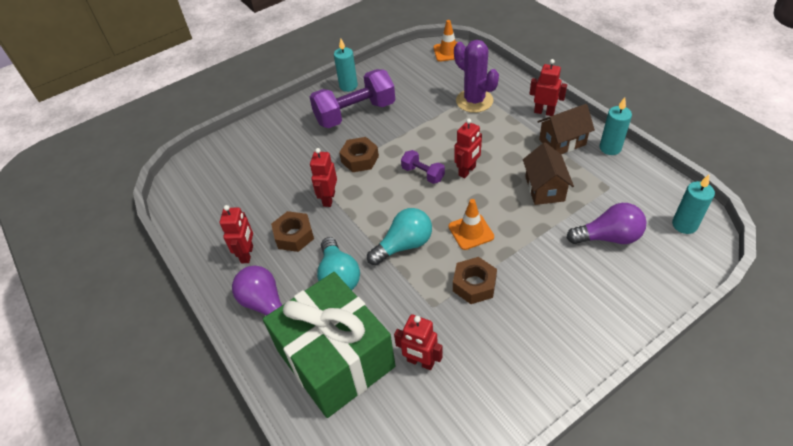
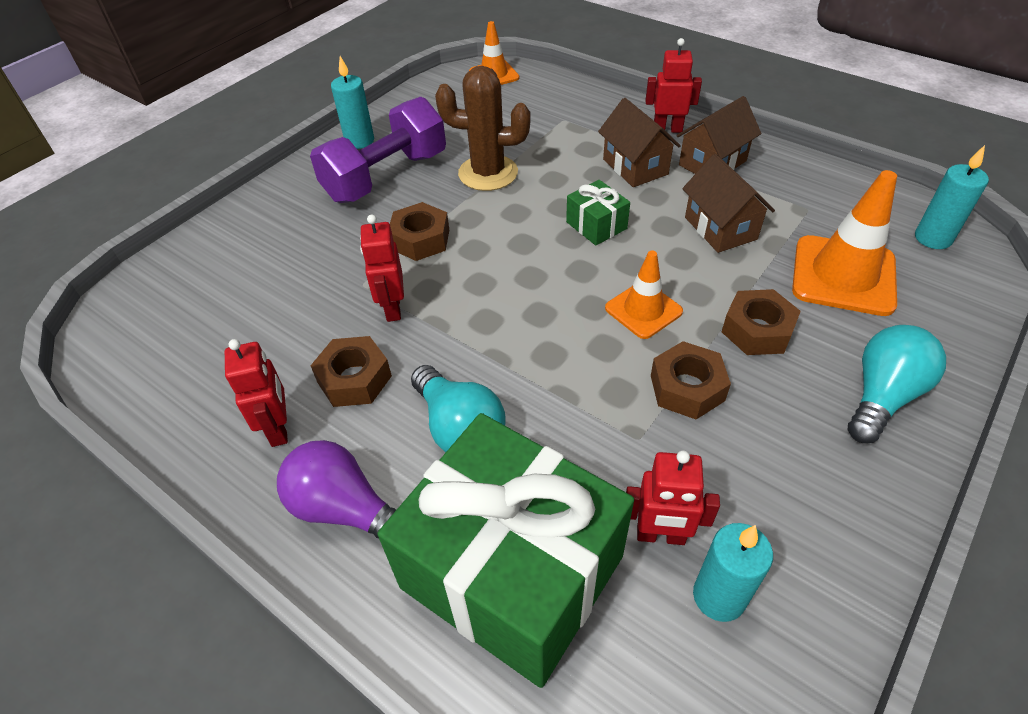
camera: 20 degrees left, 0 degrees up
turquoise light bulb [367,208,432,265] -> turquoise light bulb moved to [848,325,946,443]
purple dumbbell [401,150,445,184] -> none
purple cactus [454,40,499,113] -> none
red robot [454,118,482,178] -> green gift [566,180,630,245]
purple light bulb [567,203,647,244] -> orange traffic cone [792,170,897,316]
turquoise candle [600,97,632,155] -> turquoise candle moved to [693,523,773,622]
none -> brown cactus [435,66,531,191]
none -> brown house [598,98,681,187]
none -> brown nut [722,289,801,355]

